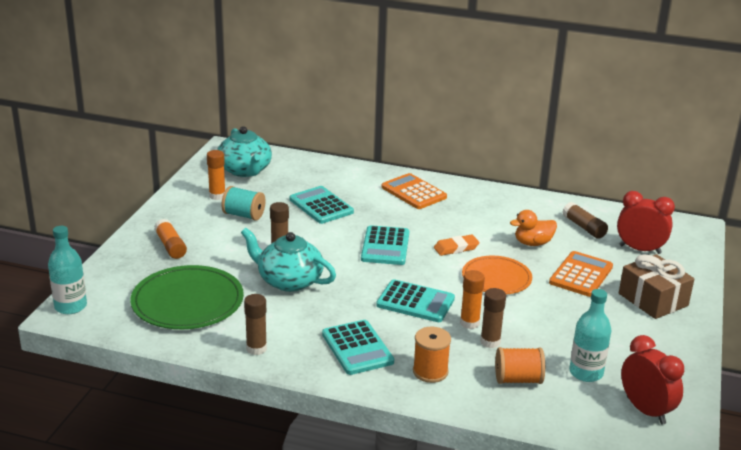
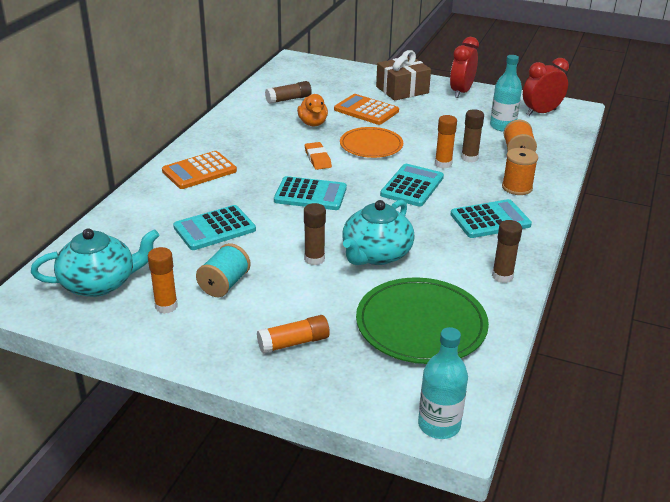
camera: 85 degrees left, 5 degrees up
red clock [617,191,675,254] -> red clock moved to [450,37,479,98]

